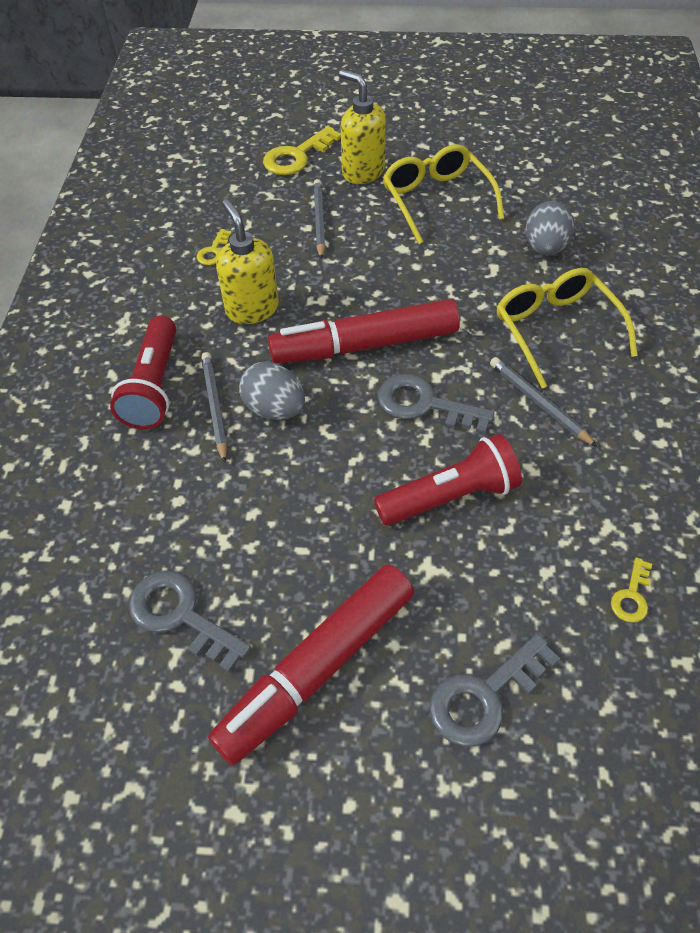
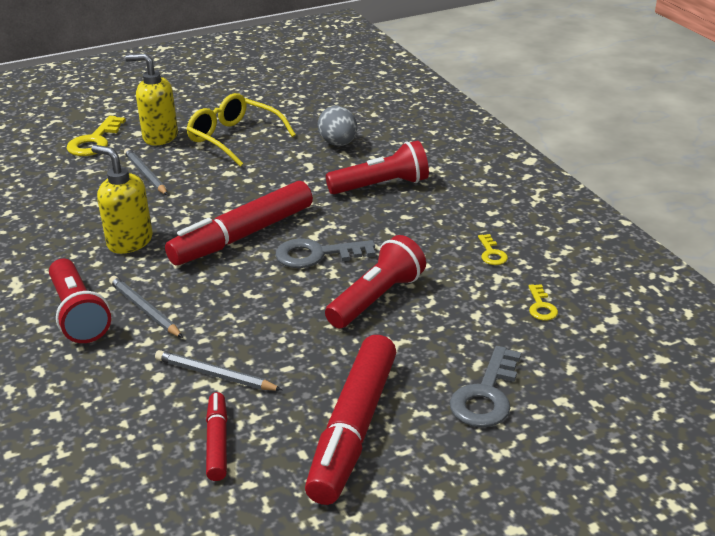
camera: 30 degrees left, 20 degrees down
grey key [129,571,251,673] -> red marker [206,392,227,481]
yellow key [197,229,232,265] -> yellow key moved to [478,234,508,265]
grey egg [239,362,305,420] -> none
grey pencil [490,357,597,447] -> grey pencil moved to [155,350,282,391]
yellow glasses [497,268,638,388] -> red flashlight [326,140,429,194]

